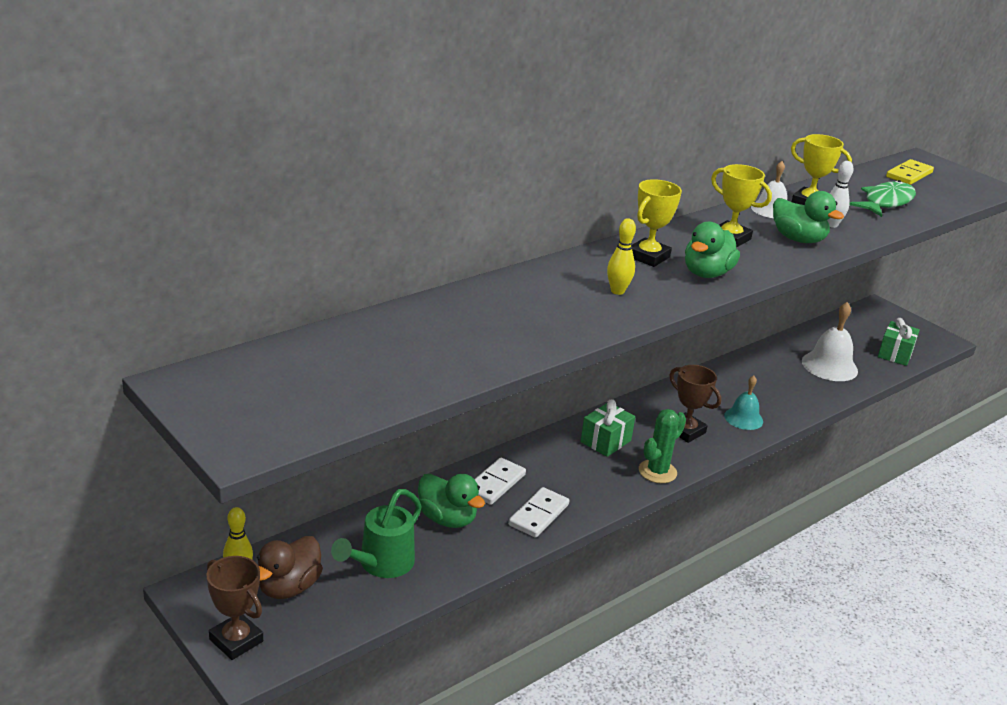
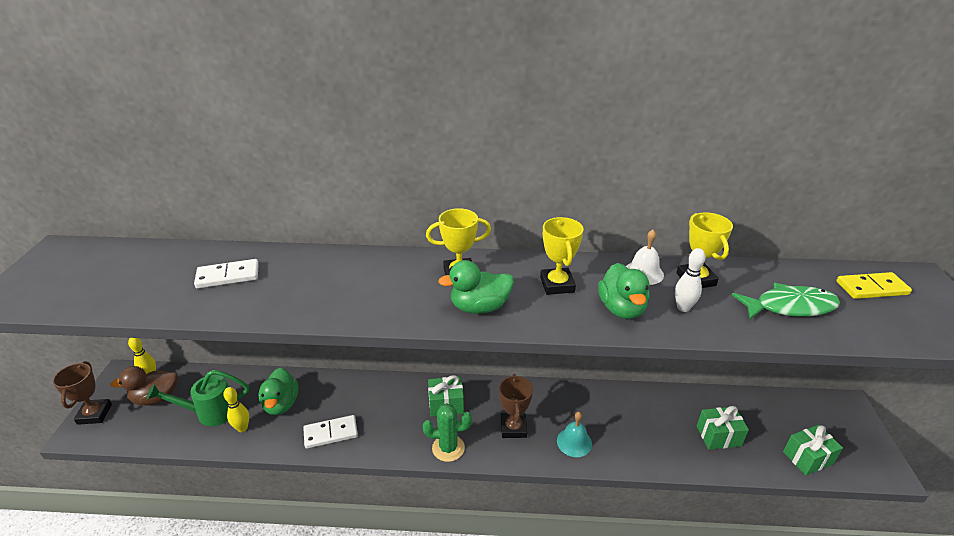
camera: 45 degrees right, 5 degrees up
white domino [475,458,526,505] -> white domino moved to [194,259,259,289]
yellow bowling pin [607,218,636,295] -> yellow bowling pin moved to [223,387,249,432]
white bell [802,302,858,381] -> green gift [697,406,749,450]

